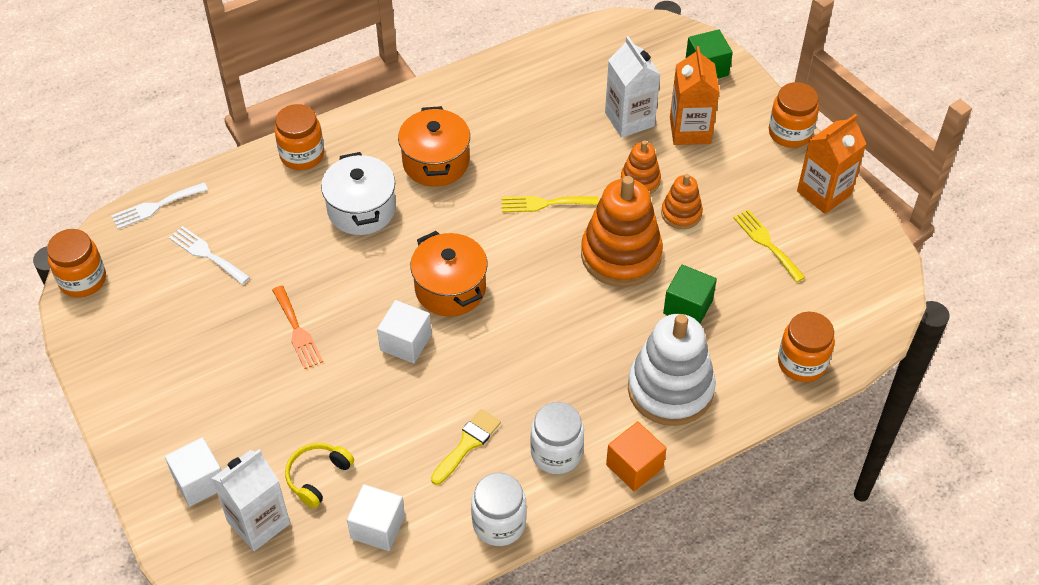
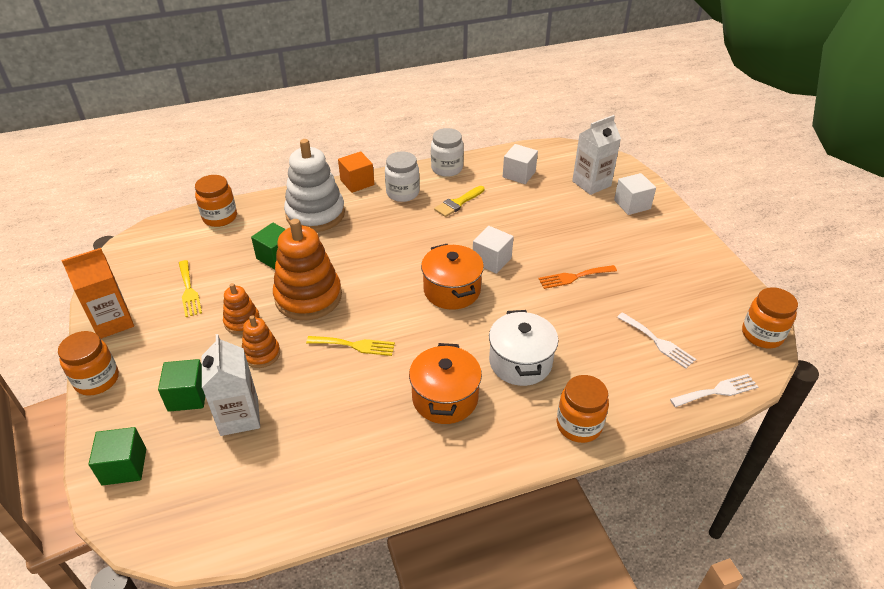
camera: 170 degrees left, 10 degrees down
orange fork [272,286,323,369] -> orange fork turned 90 degrees counterclockwise [538,265,617,289]
yellow headphones [285,443,354,508] -> none
orange carton [670,46,719,145] -> green cube [158,359,205,412]

